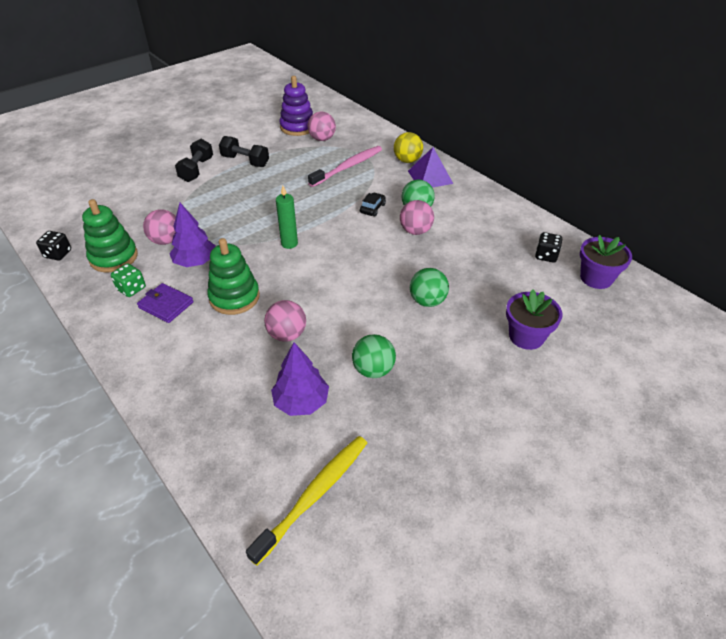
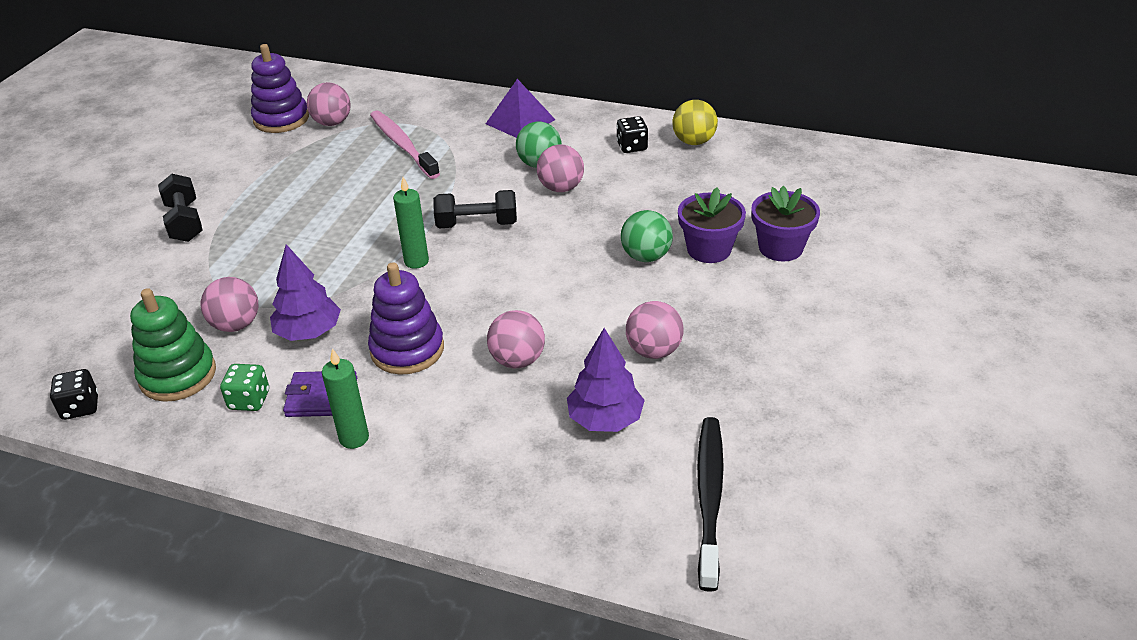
camera: 30 degrees left, 5 degrees down
green stacking toy [207,238,260,315] -> purple stacking toy [368,262,444,375]
black dumbbell [219,136,269,167] -> black dumbbell moved to [433,190,517,228]
yellow toothbrush [246,436,367,566] -> black toothbrush [697,417,724,592]
pink toothbrush [308,146,382,187] -> pink toothbrush turned 45 degrees counterclockwise [370,111,440,179]
green ball [352,334,396,378] -> pink ball [626,301,684,359]
black car [360,193,386,216] -> none
yellow ball [394,132,423,163] -> yellow ball moved to [672,100,718,145]
black dice [535,232,562,263] -> black dice moved to [617,116,648,153]
purple flower pot [580,235,632,289] -> purple flower pot moved to [678,187,746,263]
none -> green candle [322,348,369,449]

